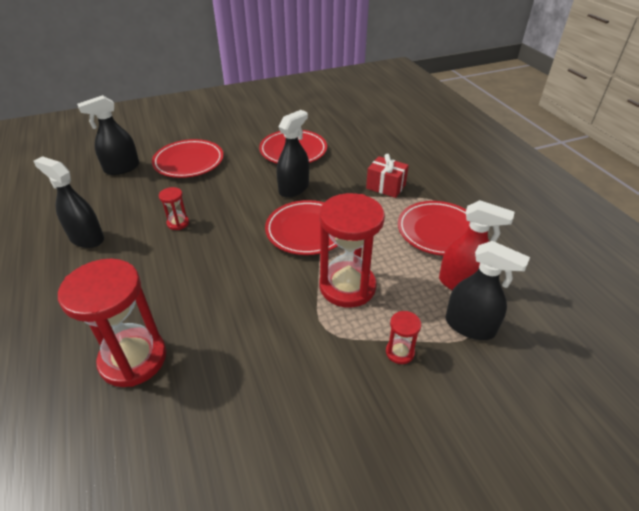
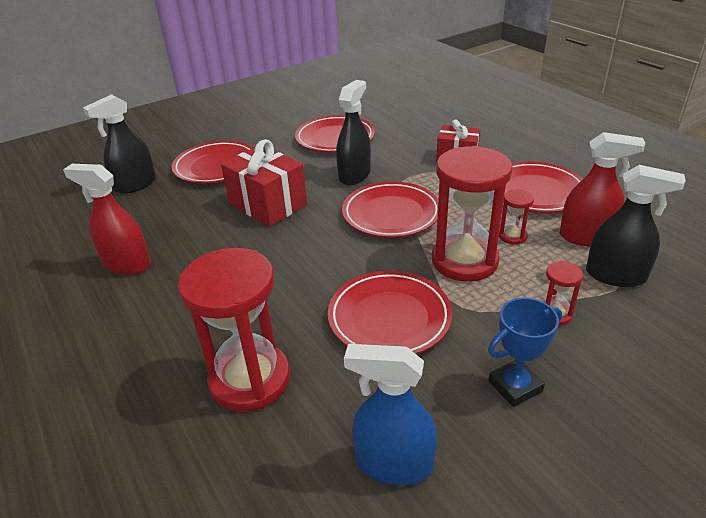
camera: 10 degrees left, 5 degrees down
black spray bottle [34,156,104,248] -> red spray bottle [63,164,151,275]
red hourglass [159,187,189,230] -> red hourglass moved to [499,189,534,245]
none -> red gift [221,139,307,227]
none -> red plate [328,271,452,354]
none -> blue spray bottle [344,344,437,485]
none -> blue trophy [488,298,562,407]

